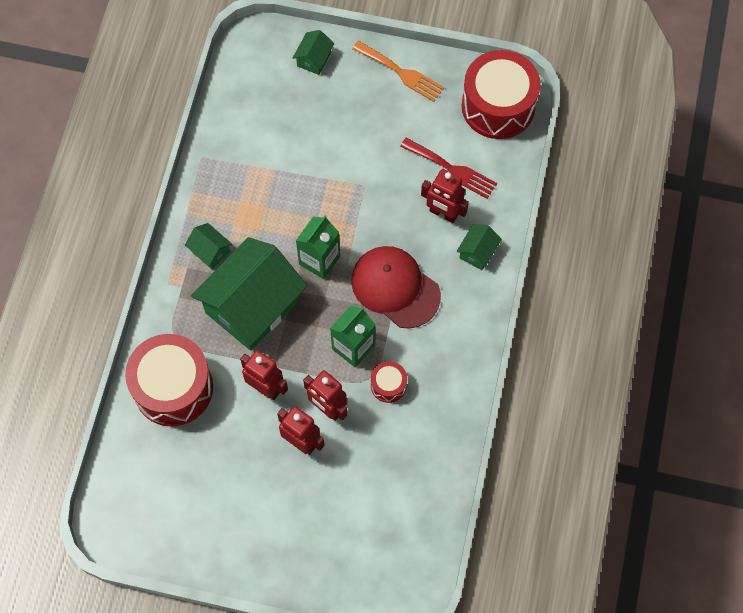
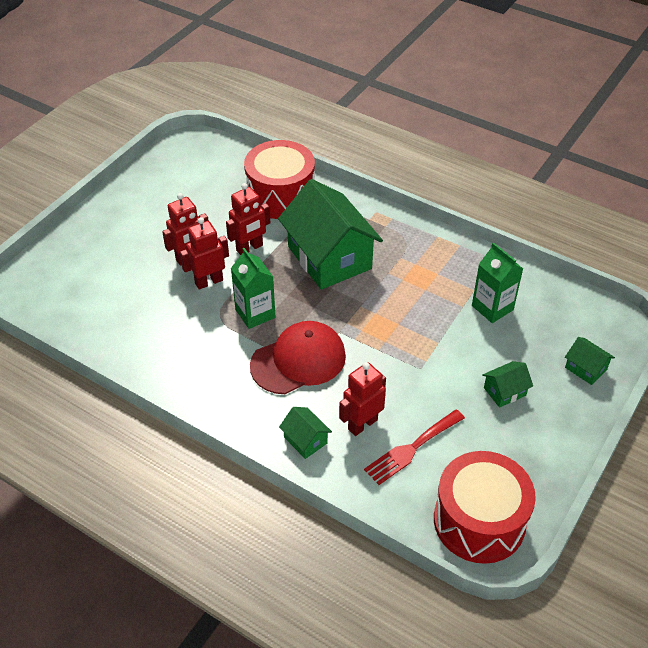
camera: 110 degrees right, 20 degrees down
green house [185,223,232,269] -> green house moved to [482,361,533,408]
green carton [296,216,340,279] -> green carton moved to [472,242,523,323]
orange fork [352,41,444,102] -> none
red drum [371,361,407,403] -> none

